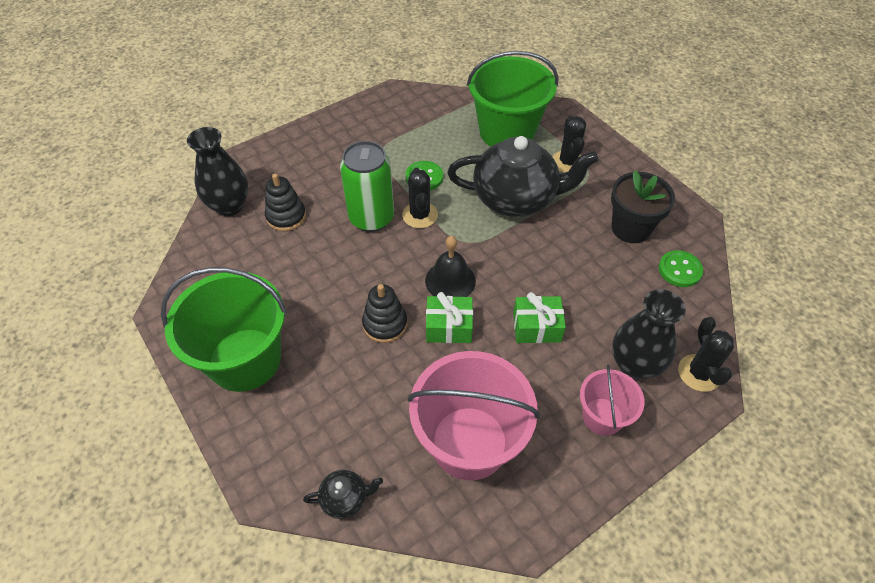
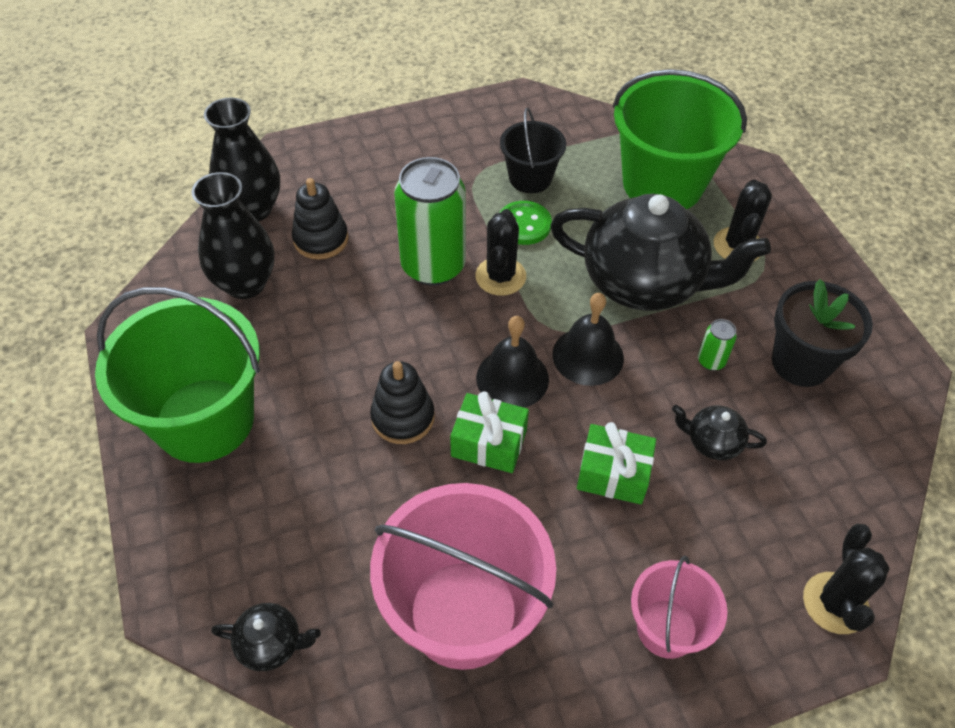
camera: 15 degrees right, 0 degrees up
black vase [612,289,686,379] -> black vase moved to [192,172,275,299]
green button [659,250,703,287] -> none
none -> black bucket [500,108,566,193]
none -> black bell [552,293,624,386]
none -> black teapot [672,405,767,460]
none -> green can [698,319,737,371]

